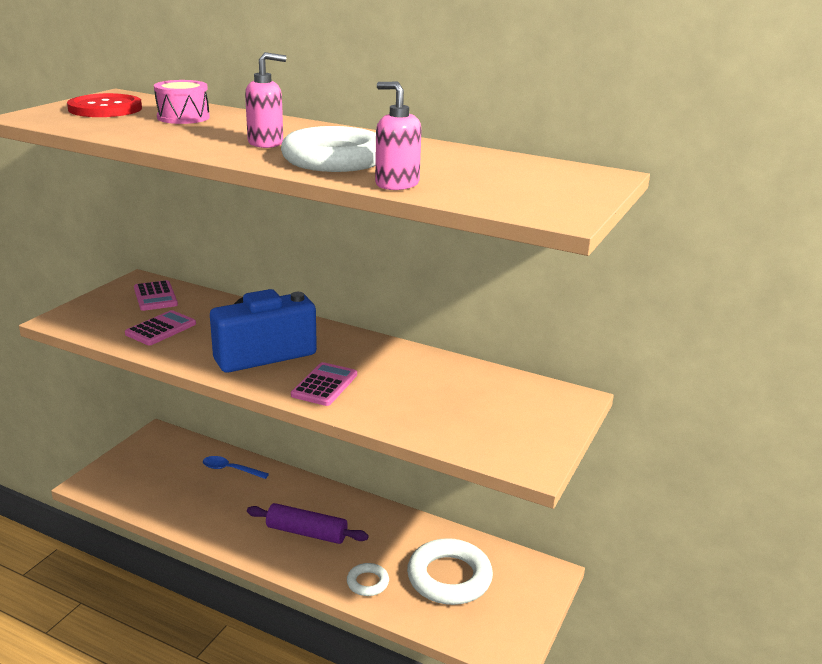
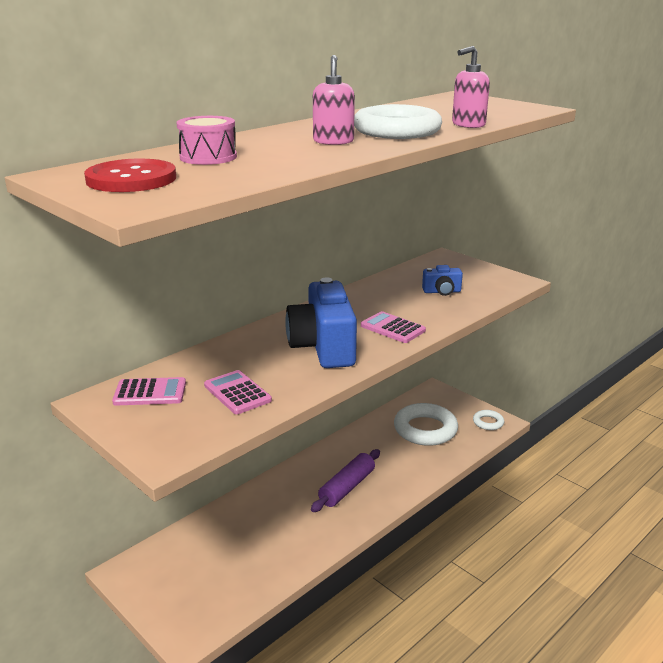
camera: 70 degrees left, 0 degrees up
blue spoon [203,456,269,479] -> none
white ring [347,563,389,596] -> white ring moved to [473,410,504,430]
none -> blue camera [422,265,463,296]

